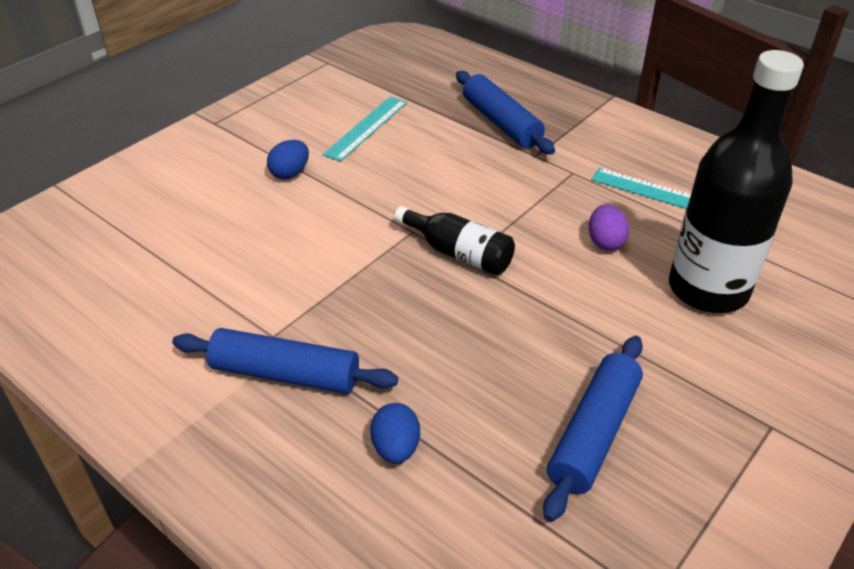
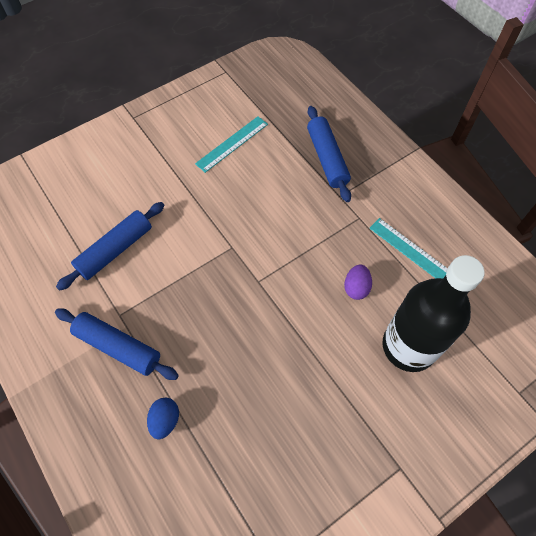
camera: 15 degrees right, 20 degrees up
blue egg [267,140,309,179] -> none
black bottle [394,206,515,275] -> none
blue rolling pin [543,336,643,522] -> blue rolling pin moved to [56,202,165,291]

